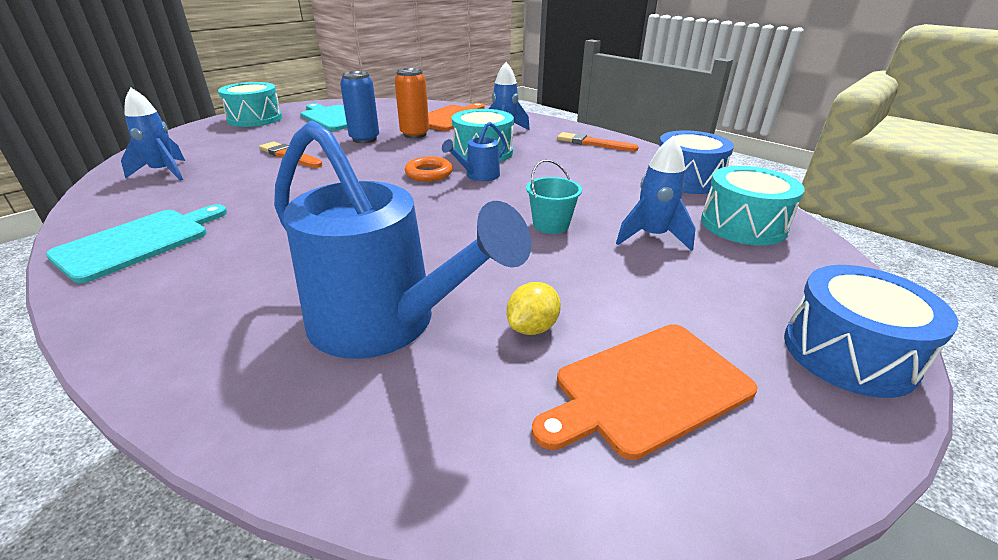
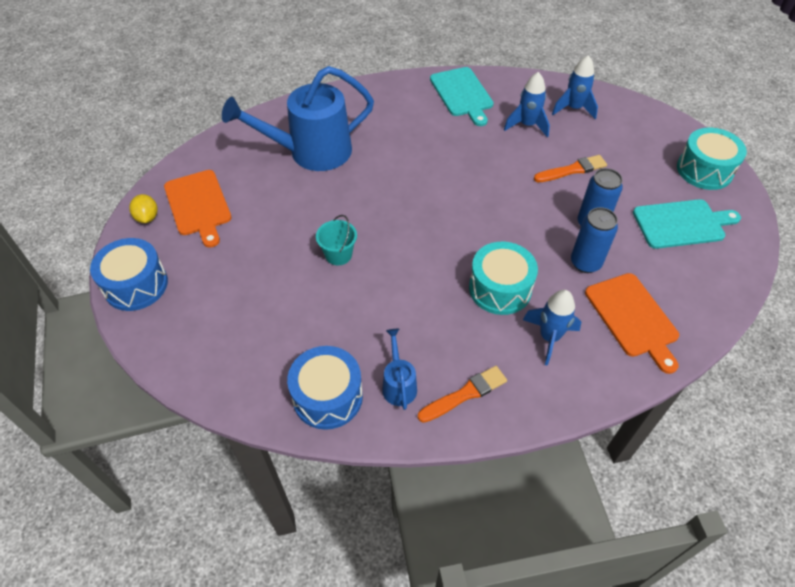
camera: 125 degrees right, 20 degrees up
orange can [395,68,429,139] -> blue can [571,207,618,273]
orange ring [405,156,453,181] -> none
blue watering can [442,122,507,181] -> blue watering can moved to [382,329,417,410]
yellow lemon [506,282,561,335] -> yellow lemon moved to [129,194,157,223]
orange cutting board [532,324,757,460] -> orange cutting board turned 150 degrees clockwise [164,170,232,247]
blue rocket [616,135,696,251] -> blue rocket moved to [504,72,550,138]
turquoise drum [701,166,805,245] -> none

